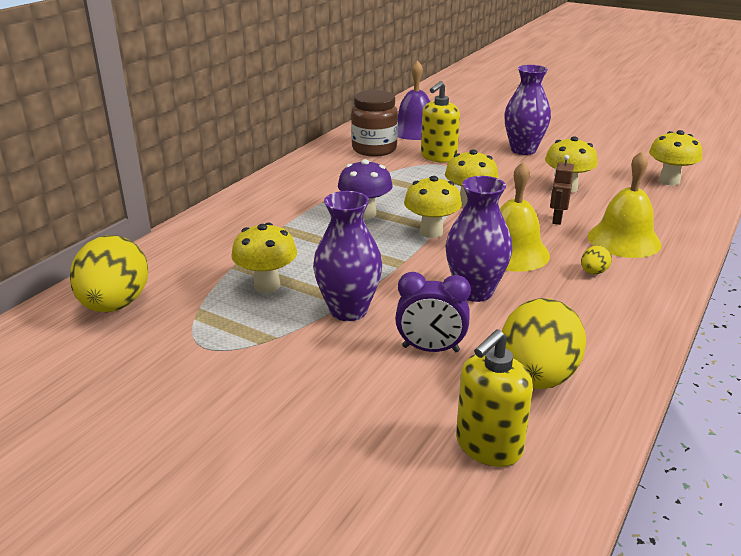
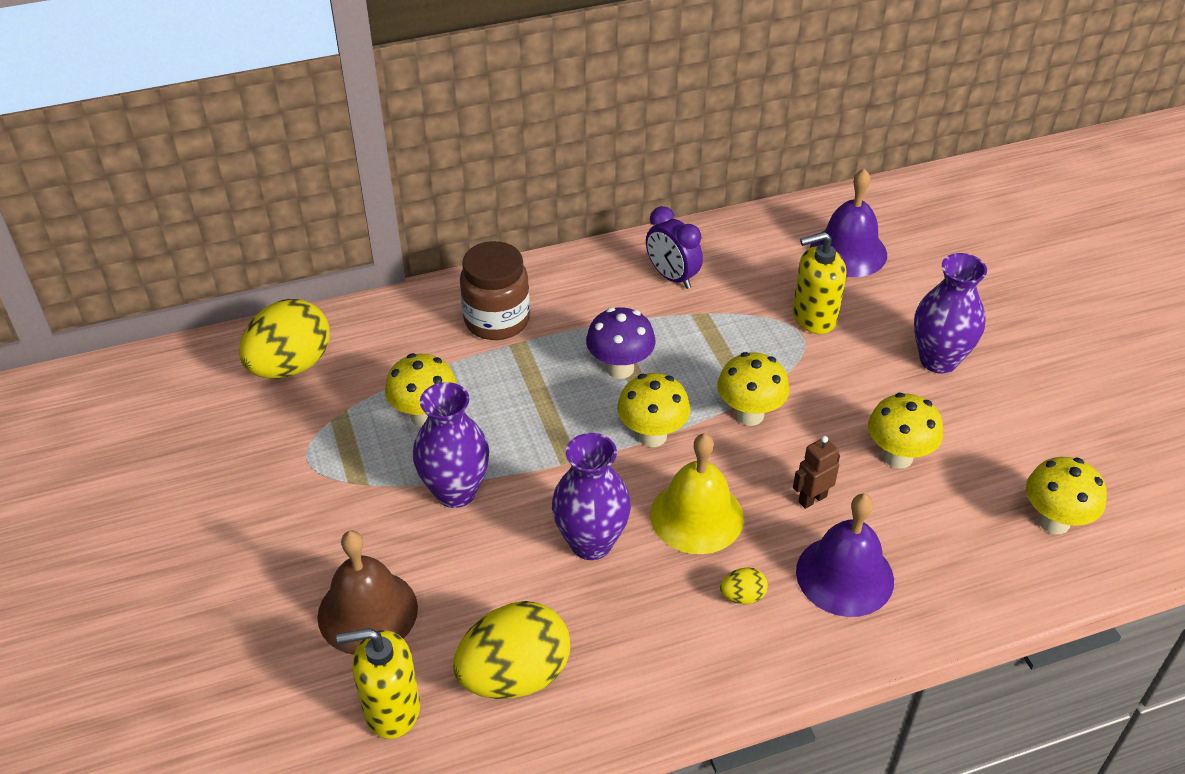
camera: 40 degrees right, 15 degrees up
brown jar [351,90,398,157] -> brown jar moved to [460,241,530,340]
purple clock [395,272,471,352] -> purple clock moved to [646,206,703,289]
yellow bell [588,151,662,258] -> purple bell [796,494,894,617]
none -> brown bell [317,530,418,655]

